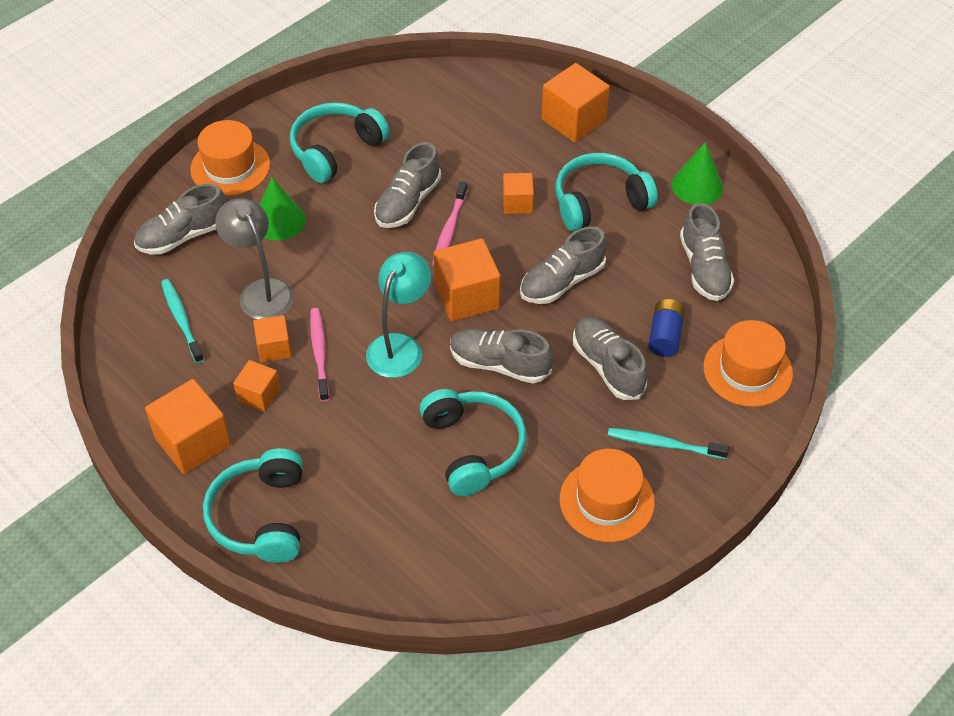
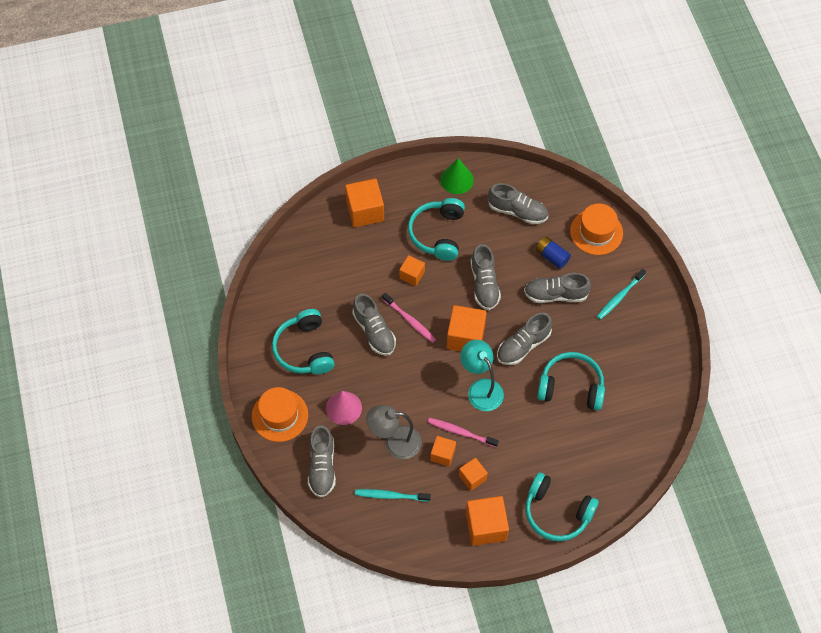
camera: 60 degrees left, 10 degrees up
green cone [260,177,306,241] -> pink cone [326,391,362,425]
orange hat [560,449,655,542] -> none

